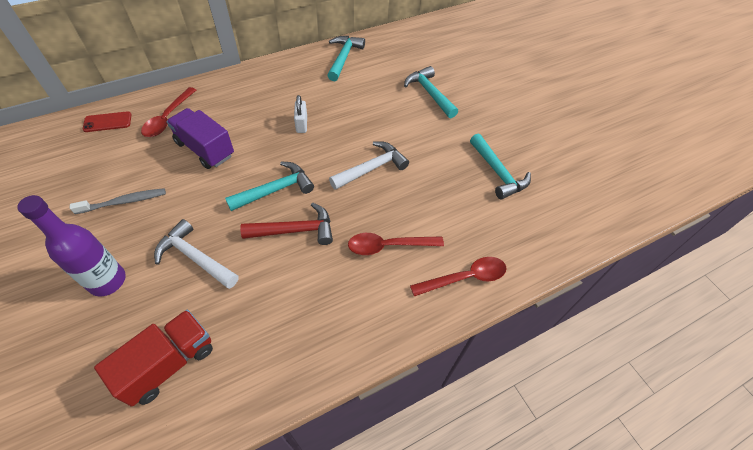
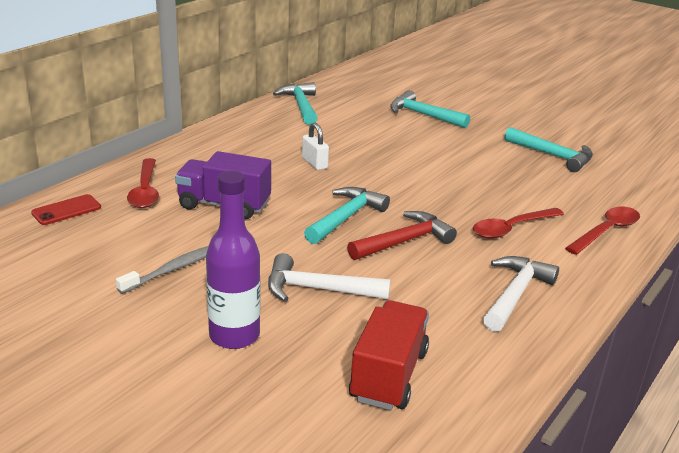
camera: 25 degrees left, 25 degrees down
white hammer [329,141,409,190] -> white hammer moved to [483,256,559,332]

